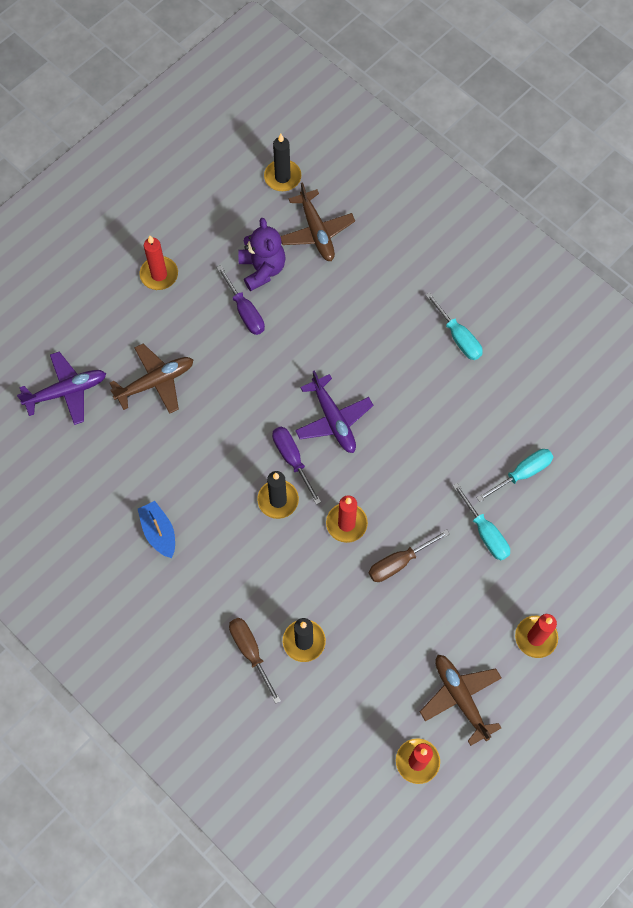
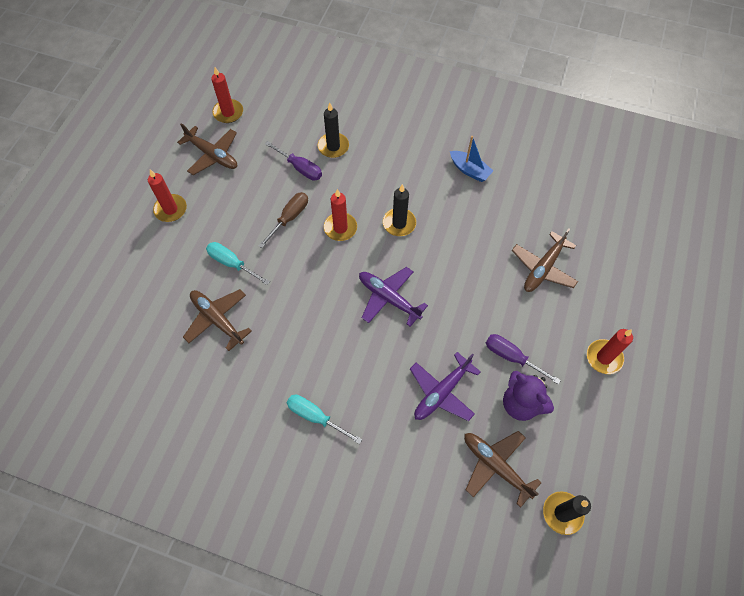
camera: 155 degrees right, 5 degrees down
purple plane [17,352,106,425] -> purple plane moved to [410,352,481,421]
brown screwdriver [229,618,281,704] -> none
purple screwdriver [272,427,321,505] -> purple screwdriver moved to [265,141,322,181]
turquoise screwdriver [477,449,553,502] -> brown plane [183,289,252,351]

